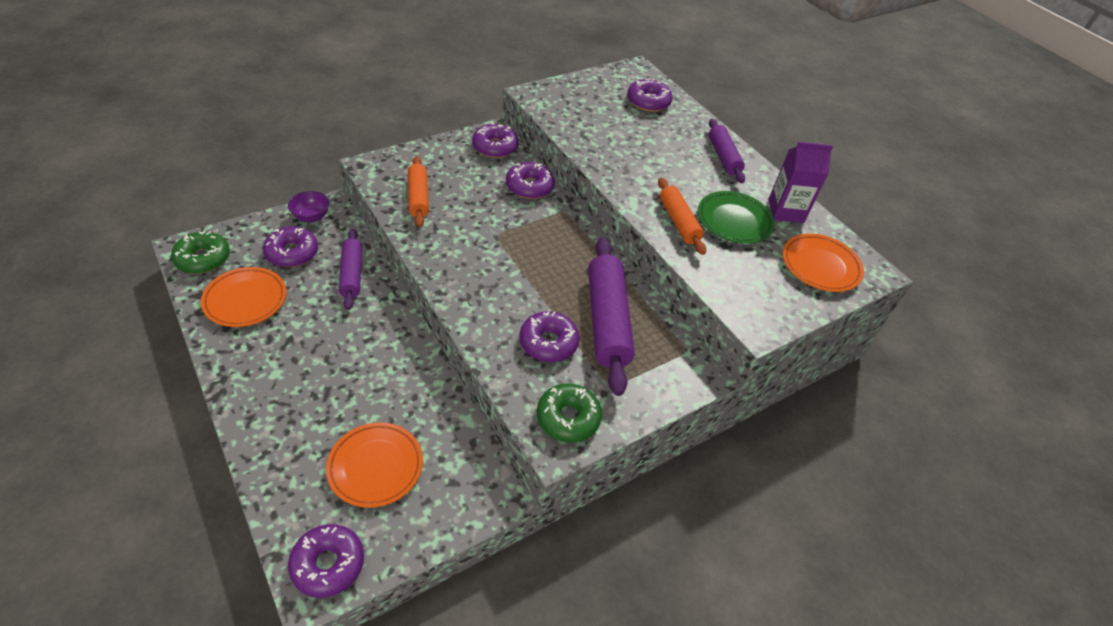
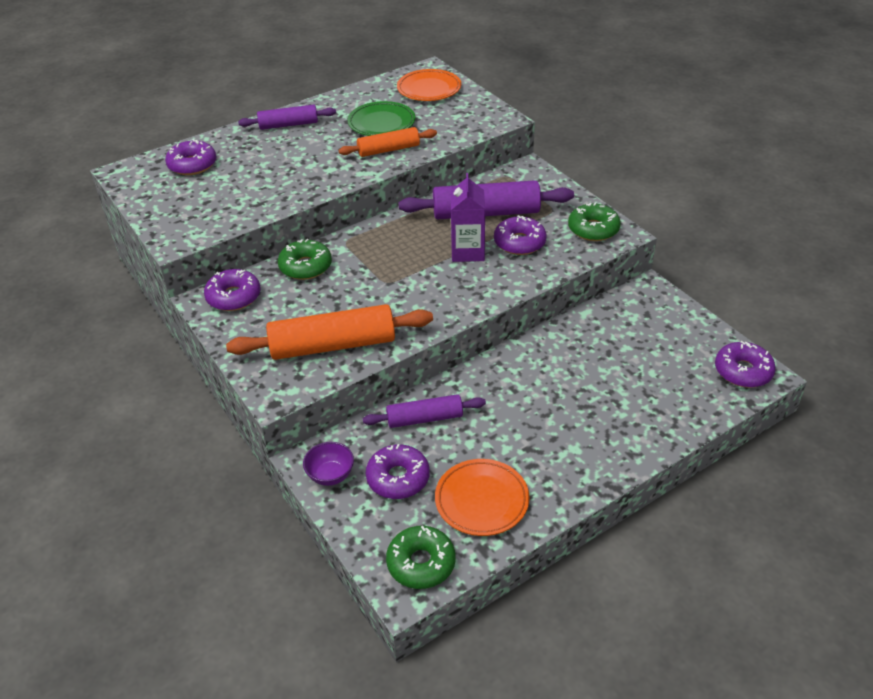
camera: 85 degrees left, 5 degrees down
orange plate [326,422,423,508] -> none
orange rolling pin [408,156,429,227] -> orange rolling pin [226,304,433,360], size x1.68
purple donut [506,162,555,199] -> green donut [278,239,332,280]
purple carton [768,142,833,223] -> purple carton moved to [451,173,485,262]

